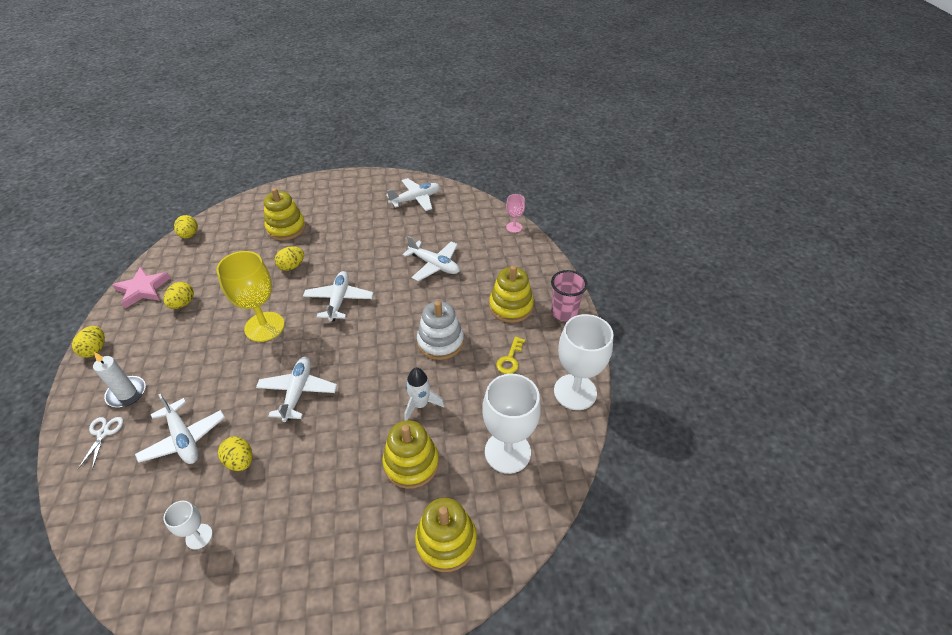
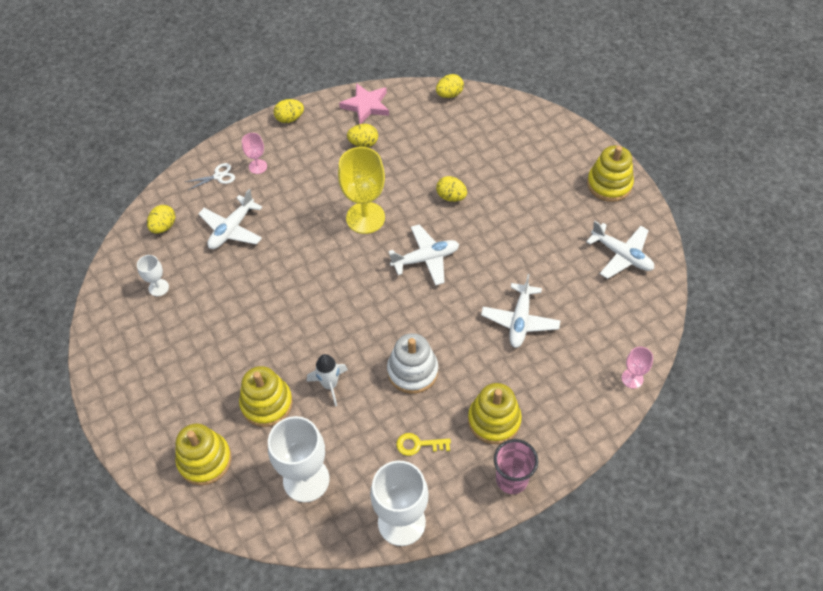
camera: 70 degrees right, 10 degrees up
white candle [93,352,146,407] -> pink goblet [242,133,267,174]
yellow egg [218,436,253,471] -> yellow egg moved to [147,205,175,234]
white plane [256,357,337,422] -> none
yellow stacking toy [264,188,306,240] -> yellow stacking toy moved to [587,145,634,202]

